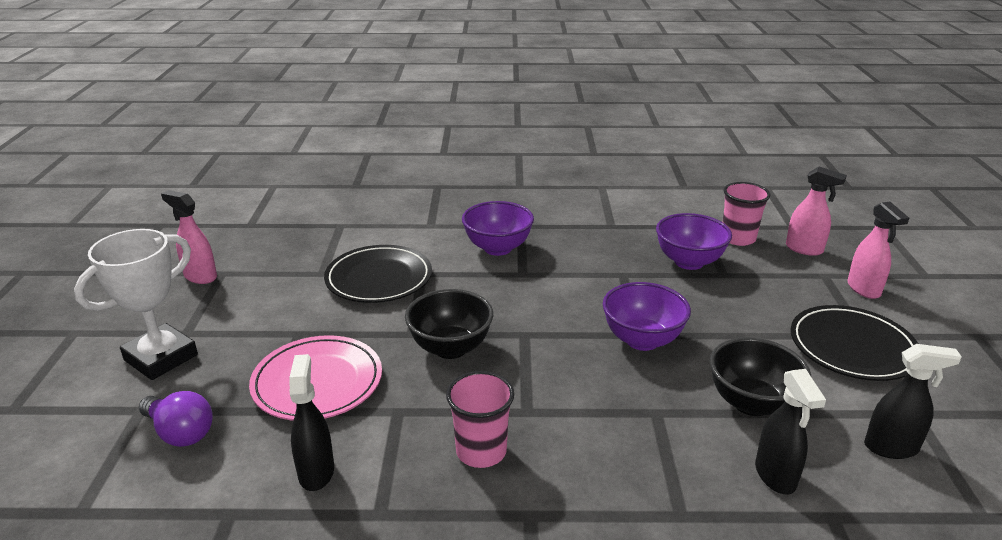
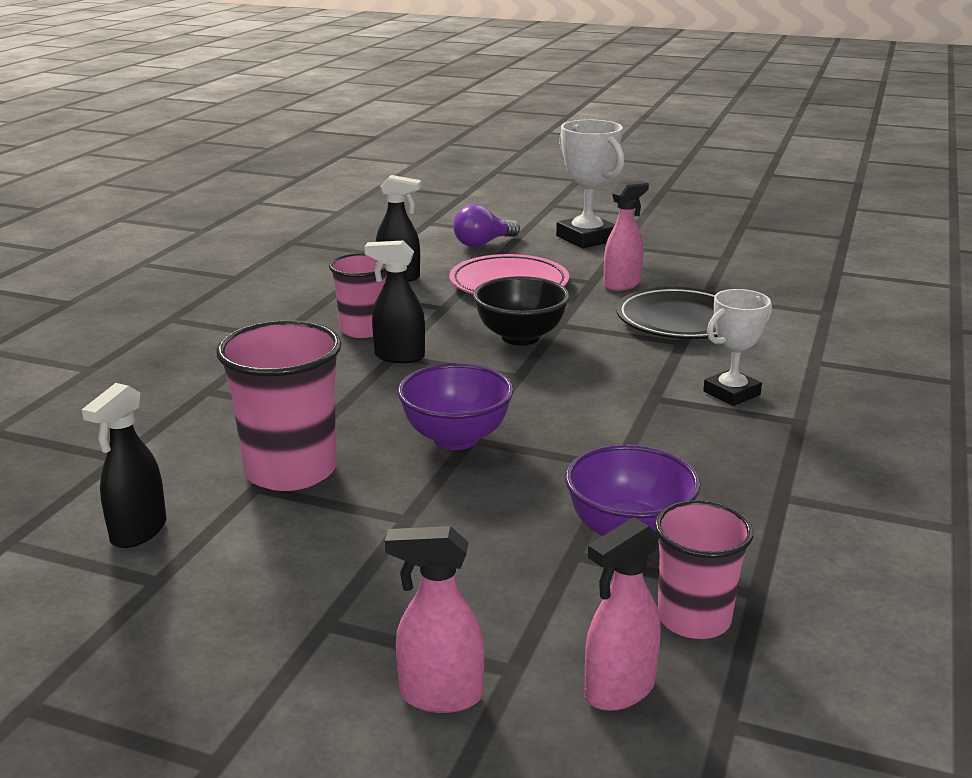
camera: 110 degrees right, 5 degrees down
pink spray bottle [161,190,217,284] -> pink spray bottle moved to [603,181,649,291]
purple bowl [462,201,534,256] -> white trophy [703,289,772,406]
black bowl [710,337,811,416] -> pink cup [216,320,342,491]
black spray bottle [755,369,826,494] -> black spray bottle moved to [364,240,425,363]
black plate [791,305,918,381] -> none

